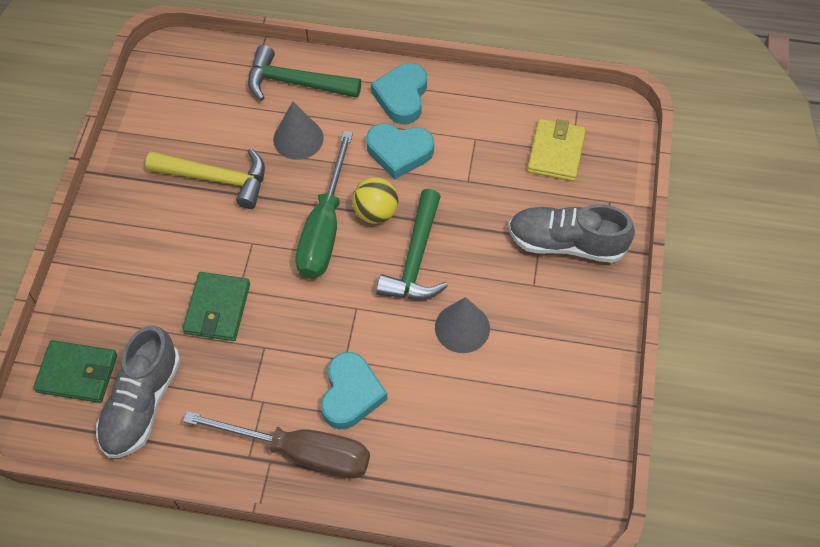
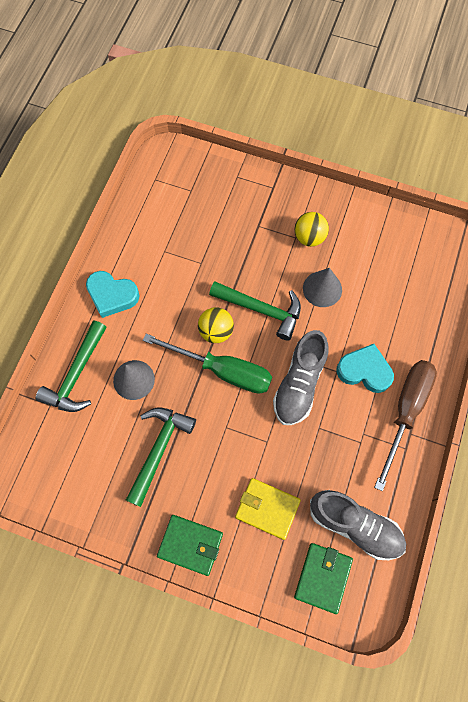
camera: 80 degrees left, 10 degrees up
yellow hammer [145,148,265,209] -> green hammer [126,408,196,507]
green wallet [183,272,250,341] -> green wallet moved to [157,515,223,576]
turquoise heart [366,123,434,179] -> none
grey shoe [508,204,635,263] -> grey shoe moved to [273,330,328,425]
yellow wallet [527,119,586,181] -> yellow wallet moved to [235,478,301,540]
none -> yellow ball [294,212,329,247]

